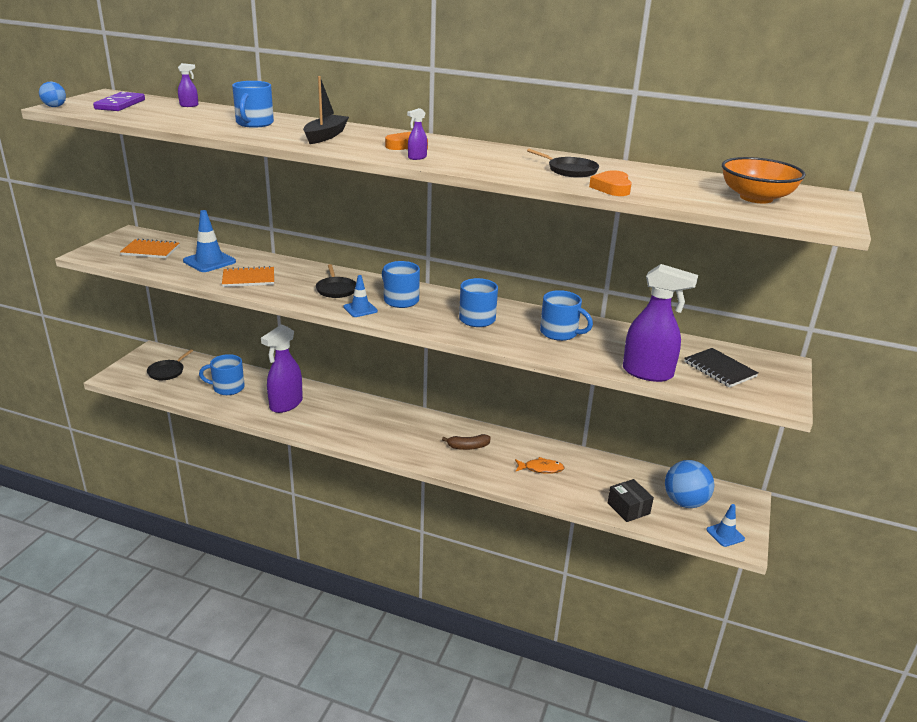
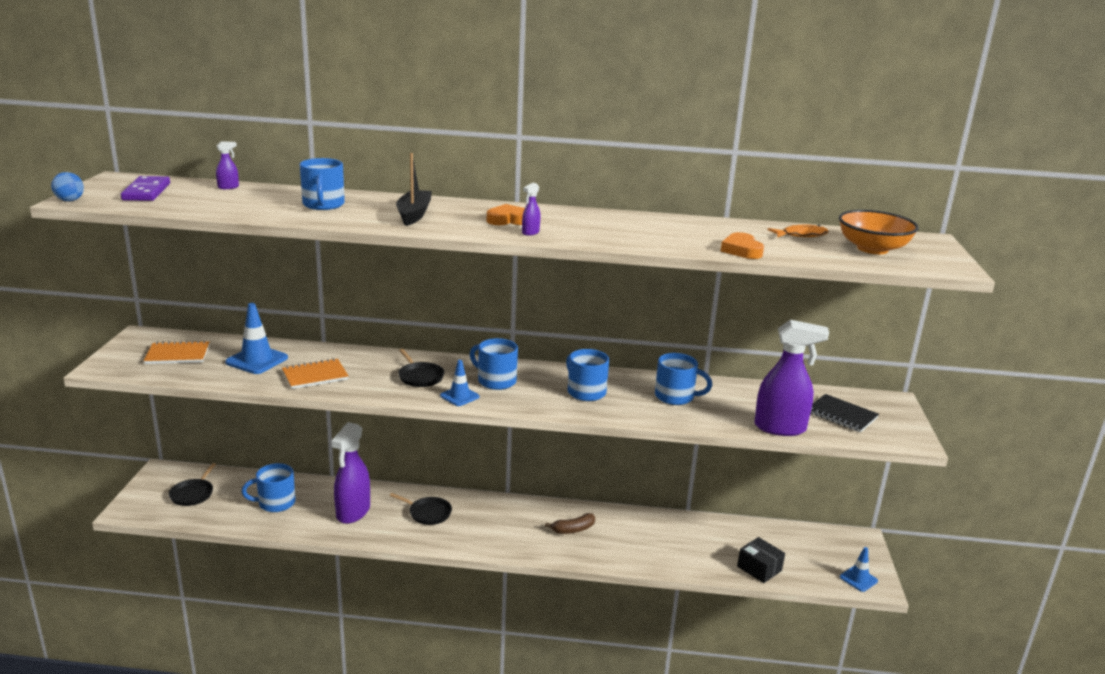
camera: 15 degrees left, 5 degrees down
orange fish [515,457,565,474] -> orange fish moved to [768,225,829,237]
black pan [527,149,599,178] -> black pan moved to [390,493,452,525]
blue ball [665,460,714,508] -> none

